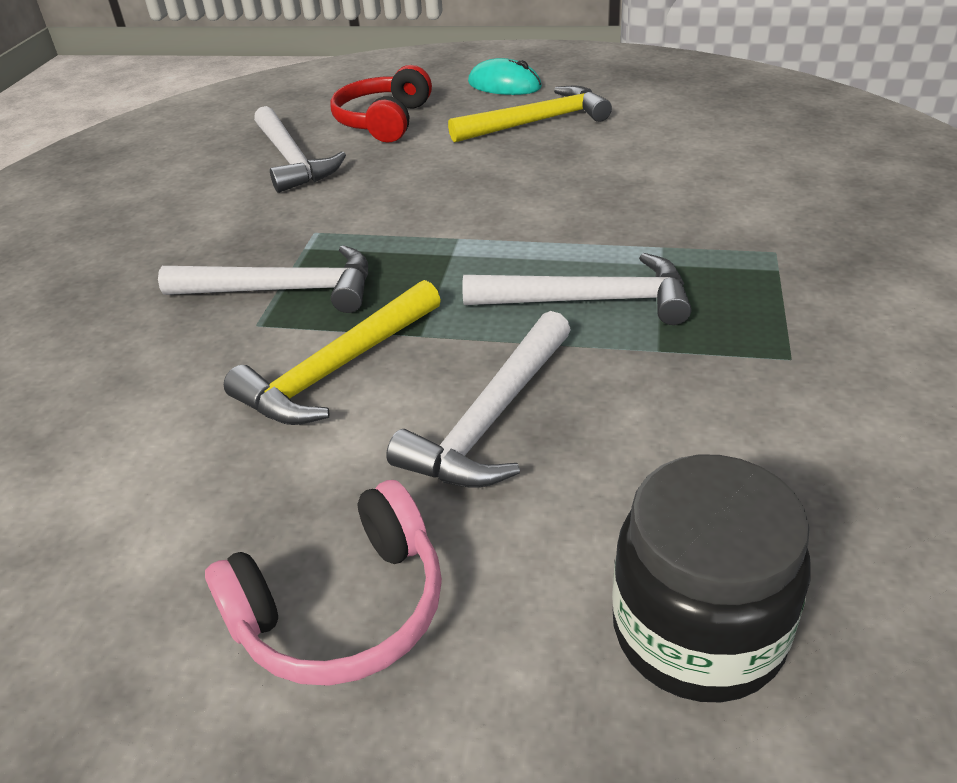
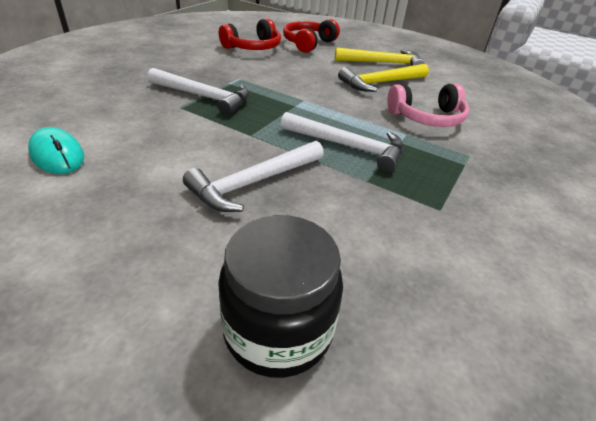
camera: 15 degrees right, 0 degrees up
pink headphones [205,480,442,686] -> pink headphones moved to [387,84,470,127]
yellow hammer [224,280,441,425] -> yellow hammer moved to [338,63,429,92]
white hammer [254,106,346,193] -> red headphones [219,18,281,50]
turquoise mouse [468,58,542,95] -> turquoise mouse moved to [28,127,84,174]

